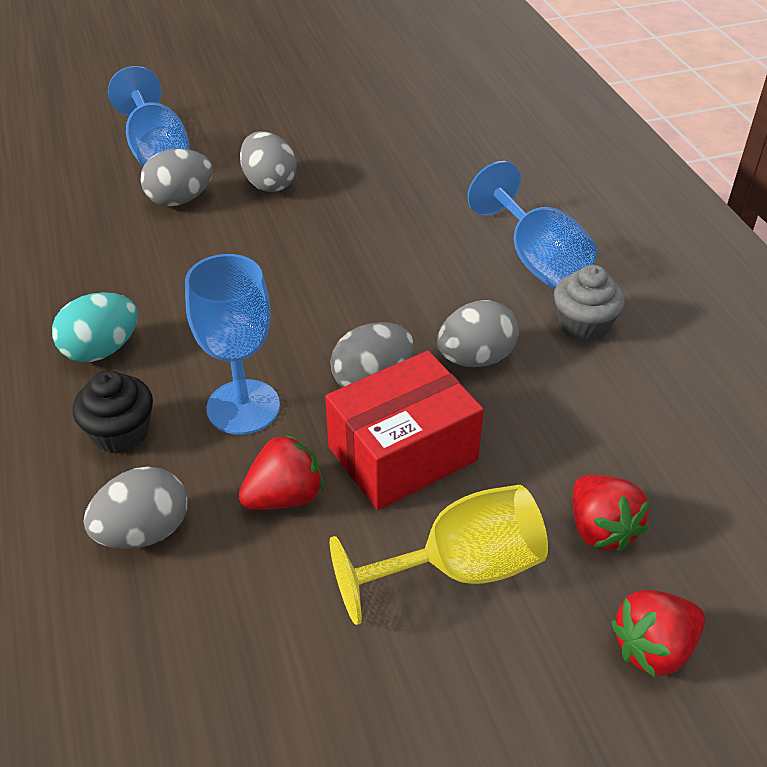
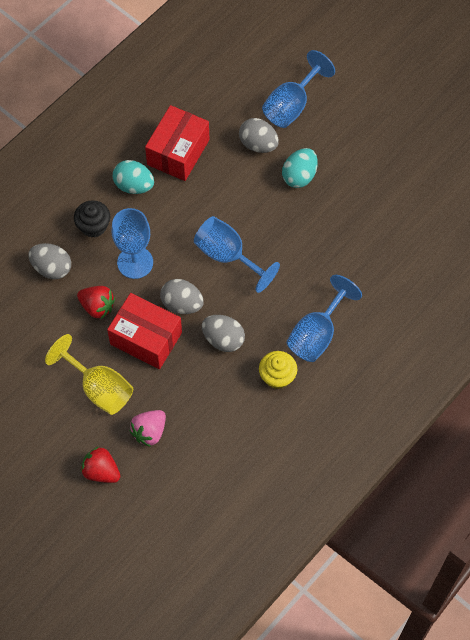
camera: 60 degrees right, 20 degrees up
grey egg [240,131,297,192] -> turquoise egg [282,148,318,188]
grey cupcake [554,265,625,341] -> yellow cupcake [259,351,297,389]
red strawberry [573,475,649,552] -> pink strawberry [129,410,166,447]
none -> red box [145,105,209,181]
none -> blue goblet [194,216,280,293]

